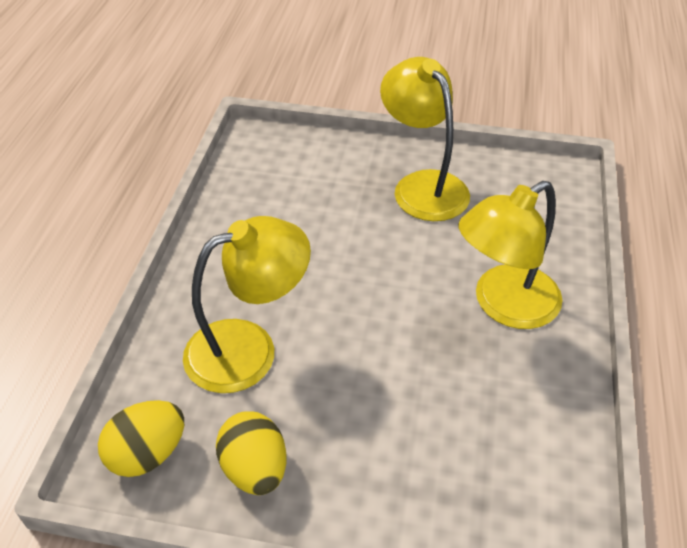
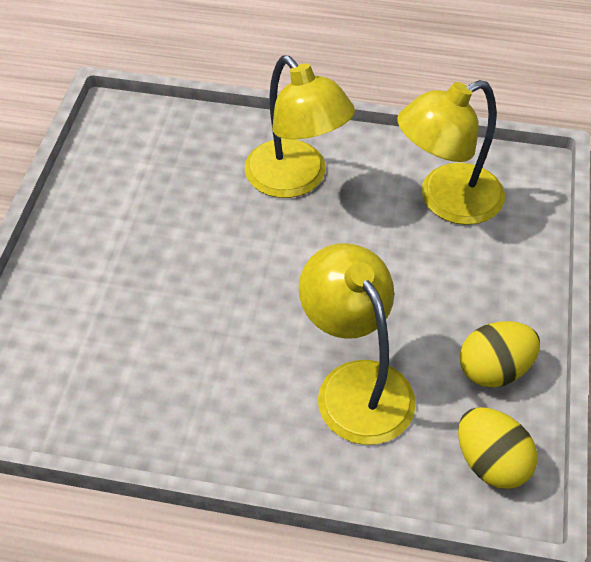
camera: 90 degrees left, 5 degrees up
yellow lamp [380,57,470,221] -> yellow lamp moved to [397,80,505,225]

